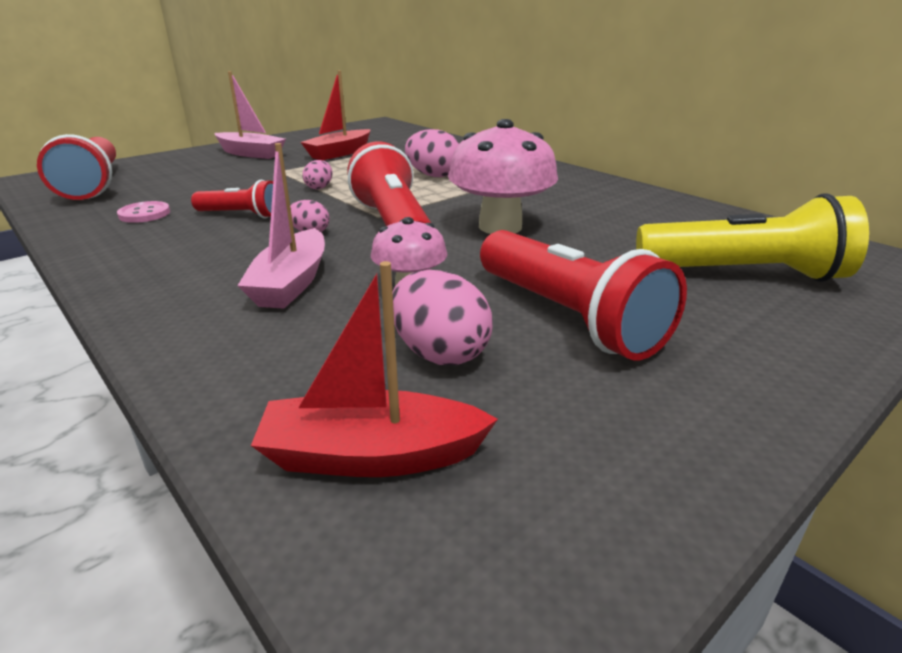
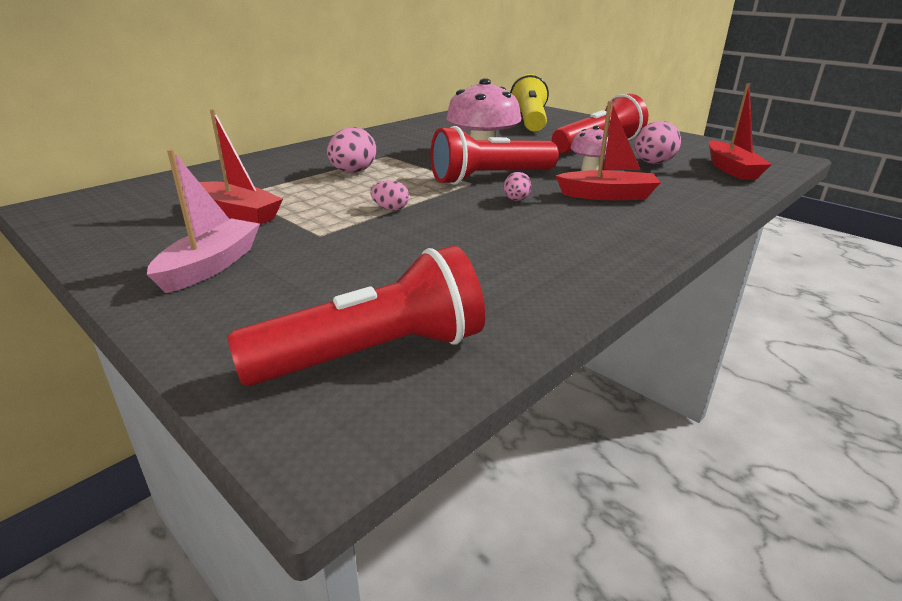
camera: 95 degrees left, 0 degrees up
pink button [117,201,170,223] -> none
red flashlight [191,180,273,218] -> none
pink boat [237,143,325,309] -> red boat [556,101,661,200]

